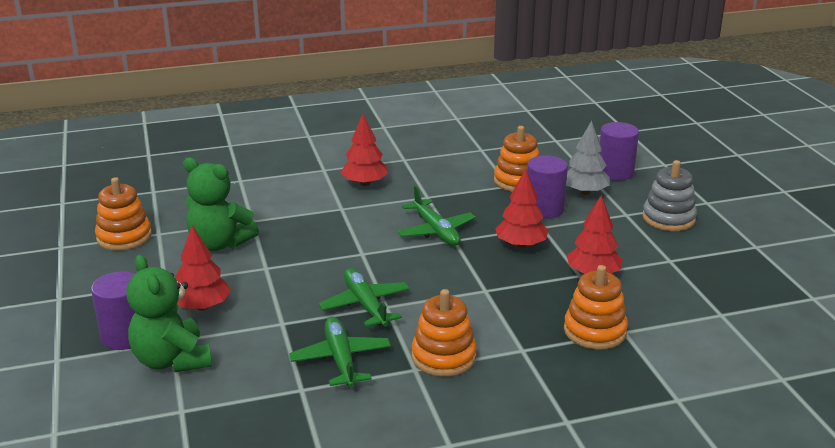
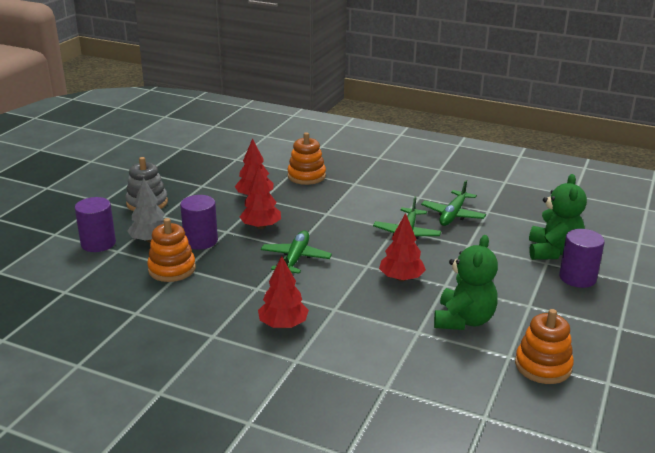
camera: 140 degrees left, 0 degrees up
red tree [175,225,231,311] -> red tree moved to [379,213,426,281]
green teddy bear [183,158,259,251] -> green teddy bear turned 45 degrees clockwise [434,235,498,330]
orange stacking toy [412,289,477,377] -> none

